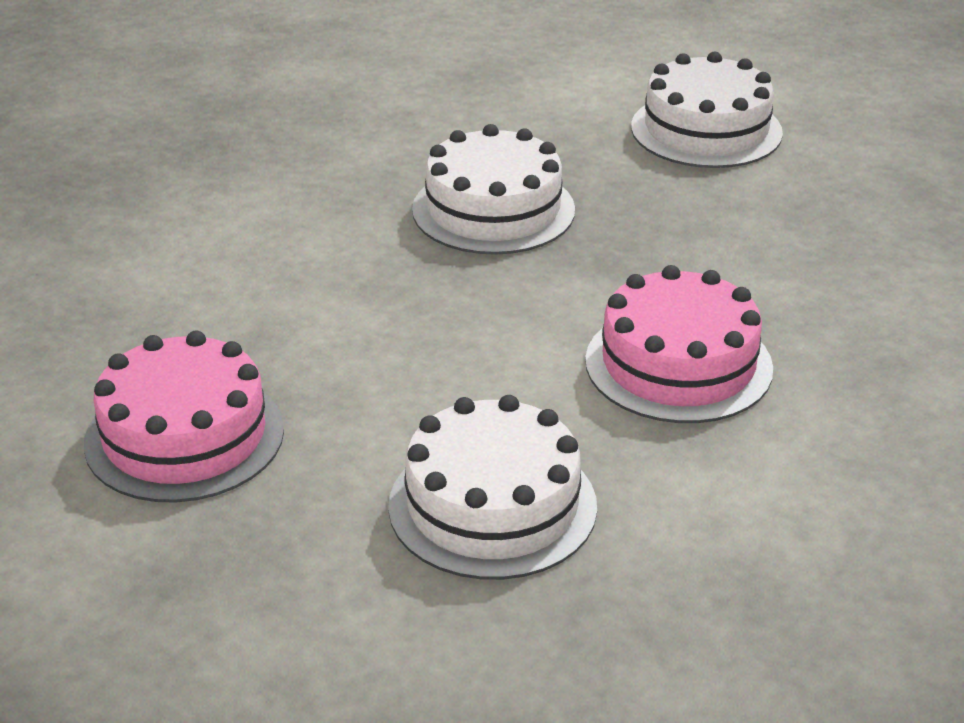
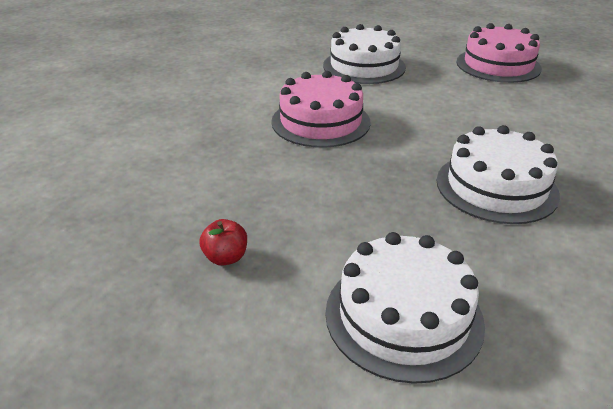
camera: 160 degrees right, 0 degrees up
none -> red apple [200,219,247,266]

